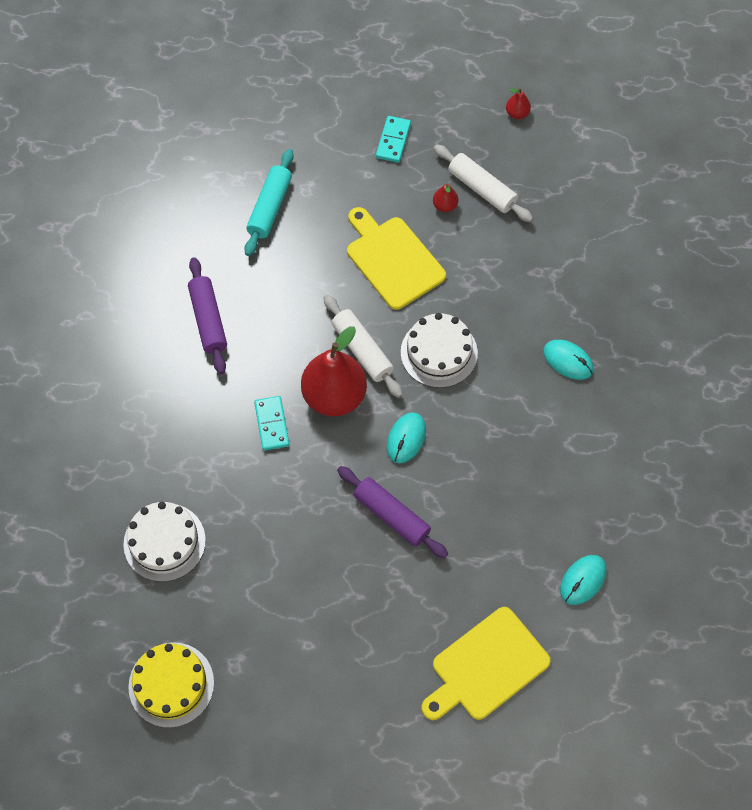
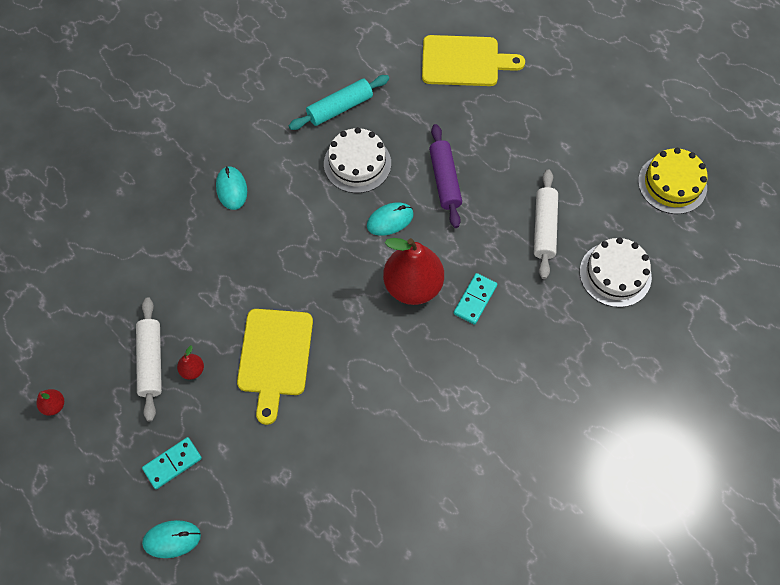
camera: 140 degrees left, 0 degrees up
purple rolling pin [188,257,227,374] -> none
turquoise rolling pin [244,149,294,256] -> turquoise rolling pin moved to [289,75,389,130]
white rolling pin [323,295,403,398] -> white rolling pin moved to [534,170,558,279]
white cake [401,313,478,388] -> white cake moved to [324,127,391,193]
turquoise mouse [560,555,606,605] -> turquoise mouse moved to [142,520,201,558]

